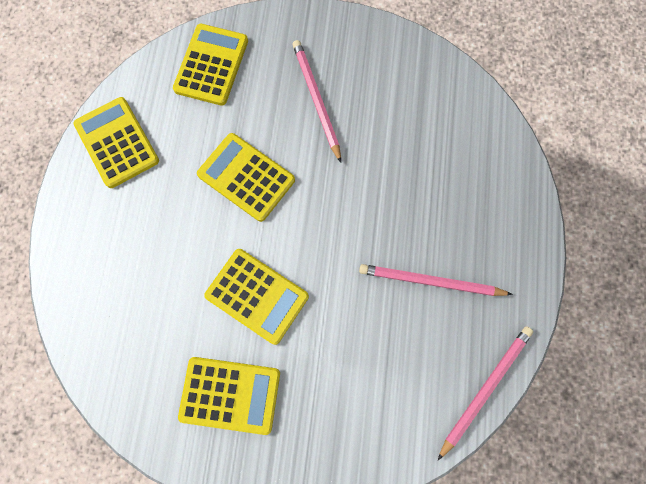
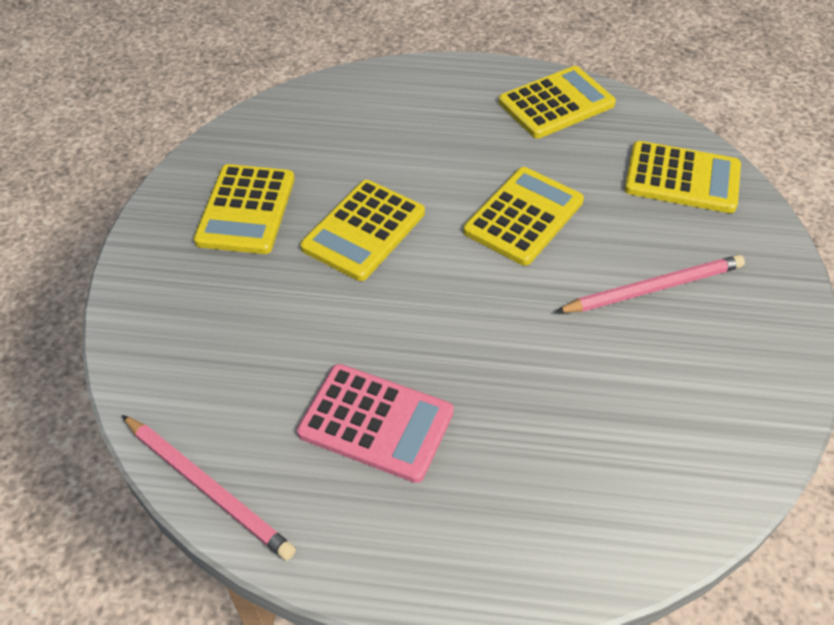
camera: 90 degrees right, 25 degrees down
pink pencil [359,264,513,296] -> pink calculator [297,364,454,483]

